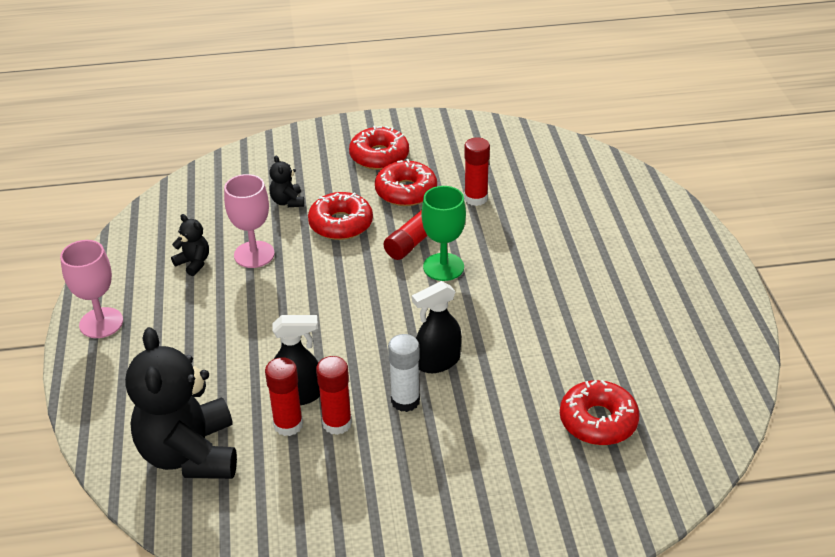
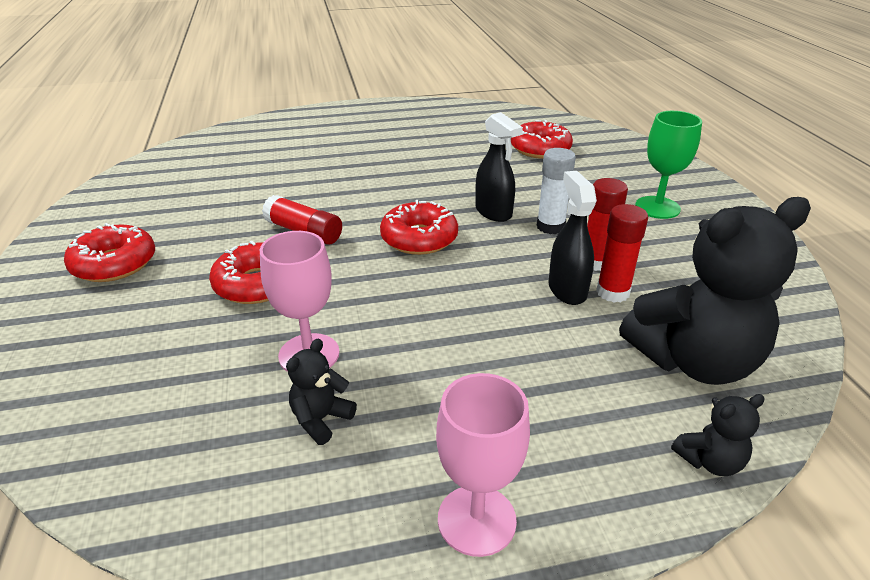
camera: 95 degrees left, 5 degrees down
black teddy bear [269,156,304,207] -> black teddy bear moved to [671,394,765,476]
red donut [375,159,437,206] -> red donut moved to [380,200,458,255]
green goblet [421,186,466,281] -> green goblet moved to [635,111,702,219]
red glue stick [464,137,490,206] -> none

